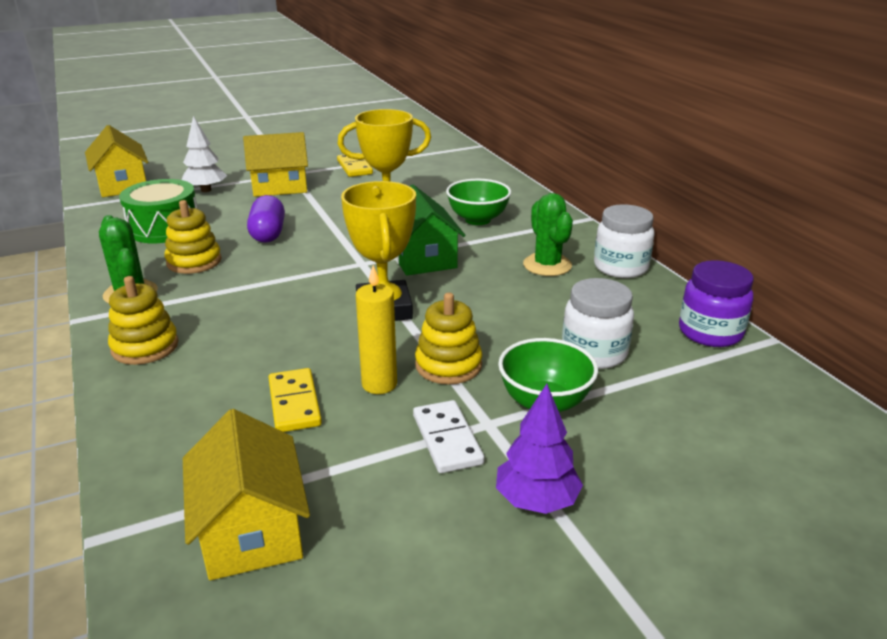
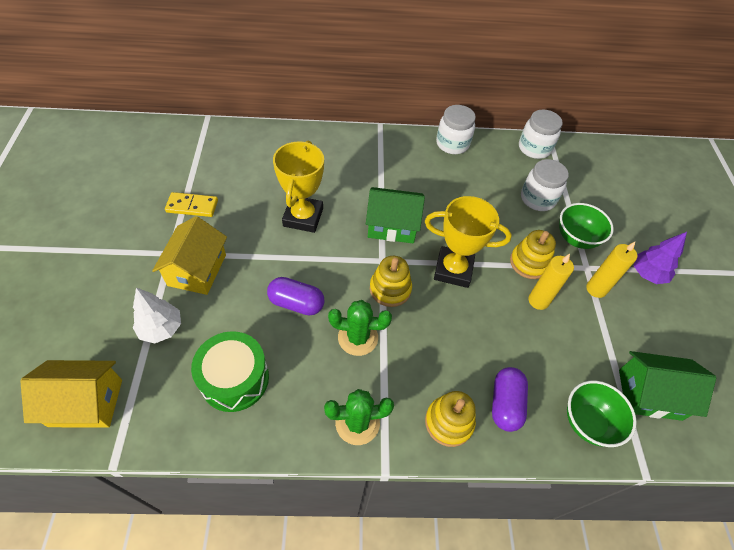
camera: 70 degrees left, 25 degrees up
yellow stacking toy [165,200,221,274] -> yellow stacking toy moved to [370,256,412,307]
yellow house [183,409,310,580] -> green house [619,351,716,421]
yellow domino [268,368,322,432] -> none
white domino [413,400,484,473] -> yellow candle [586,242,637,298]
green bowl [446,179,511,225] -> green bowl moved to [567,381,637,447]
green cactus [523,193,573,276] -> green cactus moved to [328,300,392,356]
purple jar [679,260,754,347] -> white jar [519,109,563,159]
none -> purple capsule [492,367,528,432]

